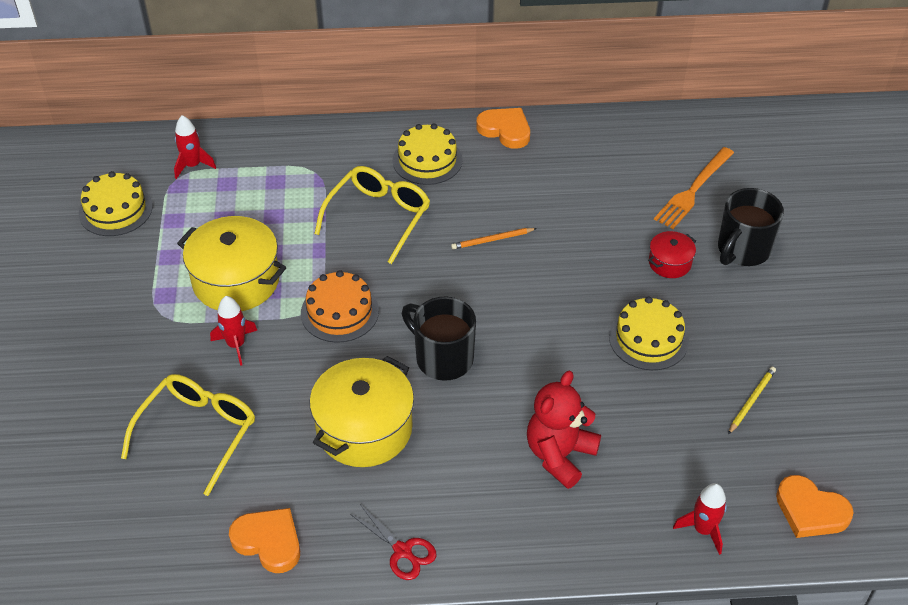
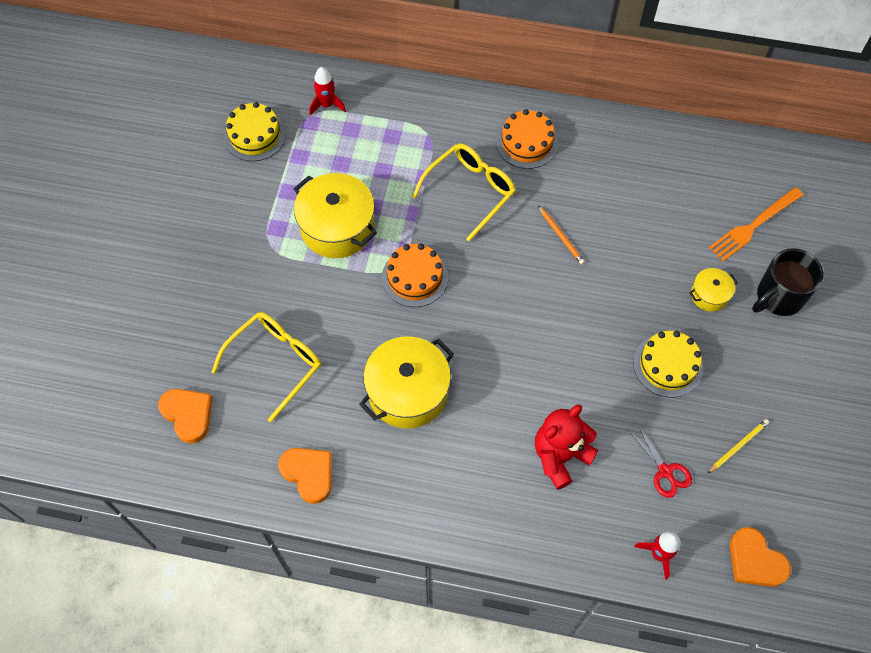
camera: 15 degrees right, 15 degrees up
red rocket [210,296,258,366] -> none
red scissors [350,504,436,580] -> red scissors moved to [629,423,692,498]
yellow cake [392,123,463,185] -> orange cake [496,109,558,169]
black mug [402,297,476,381] -> none
orange pencil [451,228,537,249] -> orange pencil turned 120 degrees counterclockwise [539,206,585,265]
orange heart [476,108,530,149] -> orange heart moved to [158,389,213,444]
red pot [648,231,696,278] -> yellow pot [689,268,738,312]

